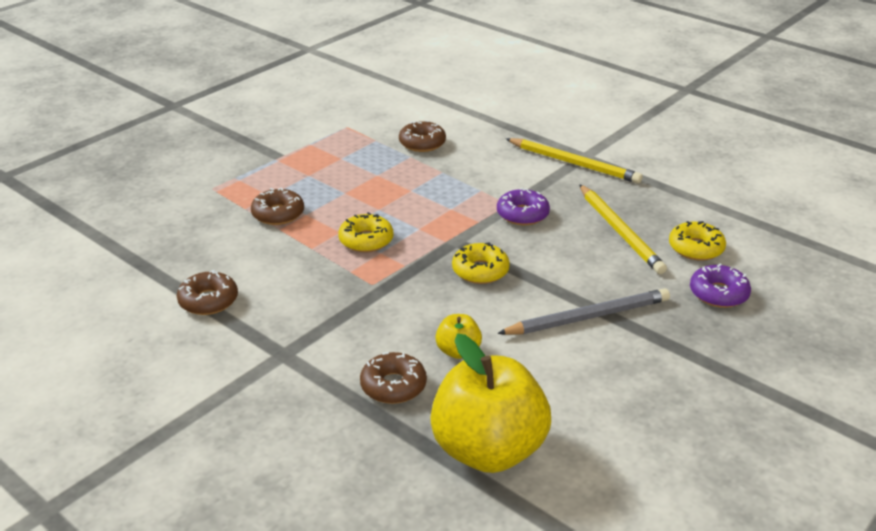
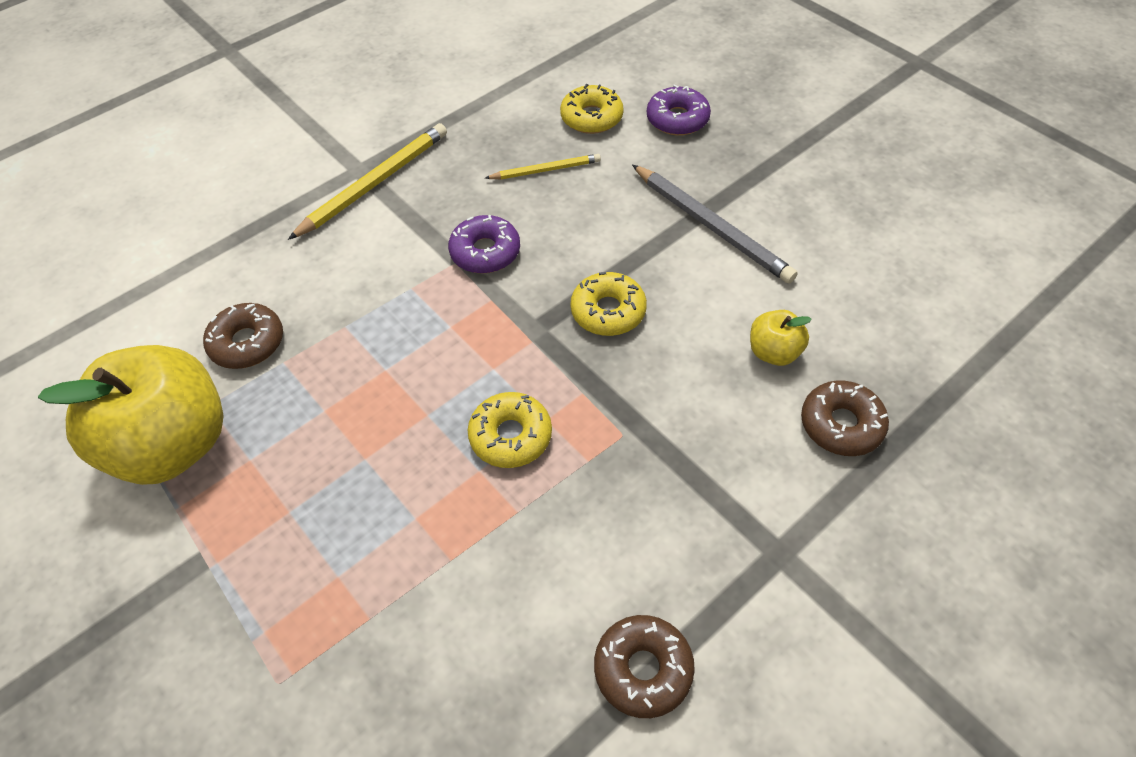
camera: 80 degrees left, 20 degrees up
brown donut [251,188,304,225] -> none
yellow apple [430,334,551,473] -> yellow apple moved to [38,345,224,485]
grey pencil [497,288,670,335] -> grey pencil turned 150 degrees clockwise [632,165,798,284]
yellow pencil [579,184,667,274] -> yellow pencil [485,154,601,179], size x0.58

